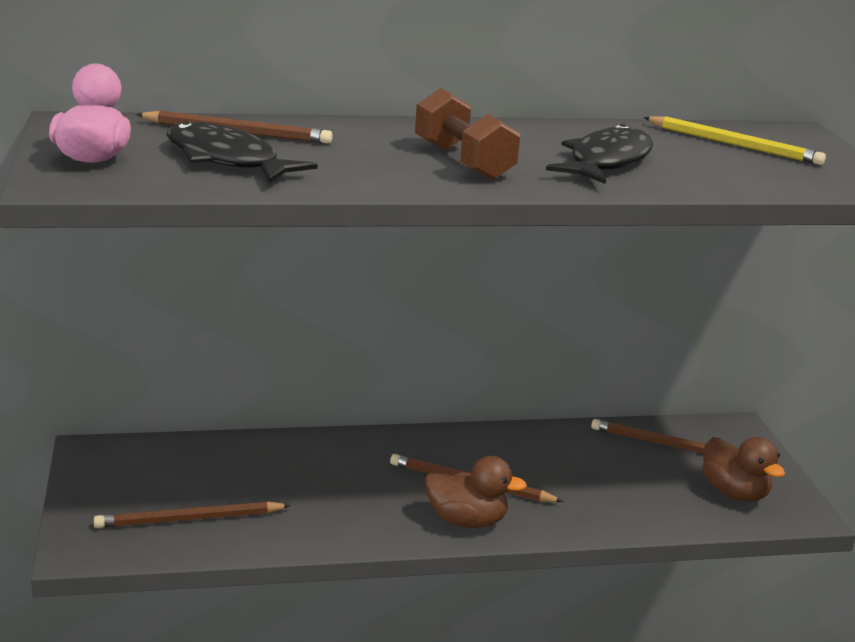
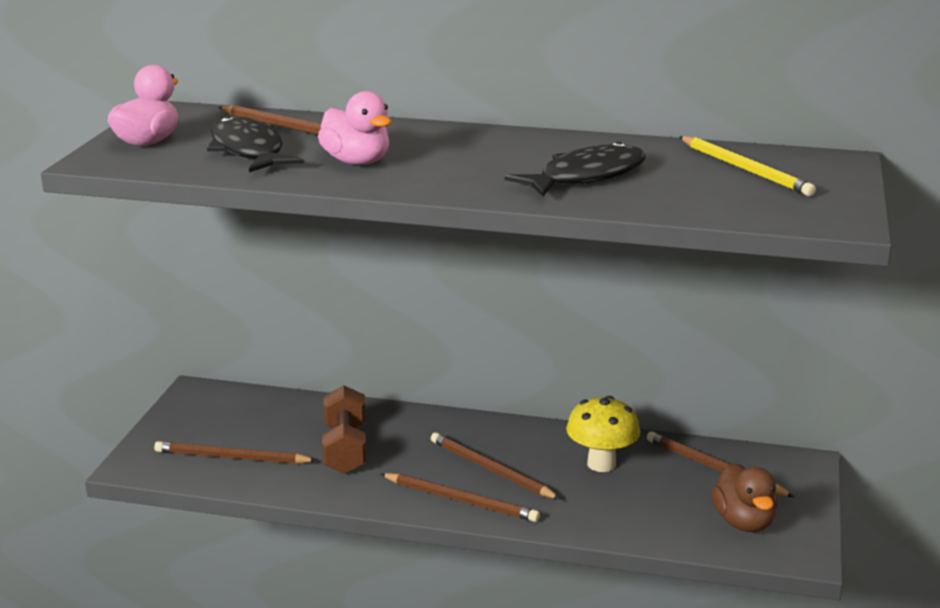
camera: 25 degrees right, 0 degrees up
brown dumbbell [415,88,520,180] -> brown dumbbell moved to [322,385,367,474]
brown duck [425,456,527,528] -> brown pencil [381,473,540,522]
none -> pink duck [318,91,391,165]
none -> yellow mushroom [566,396,640,472]

